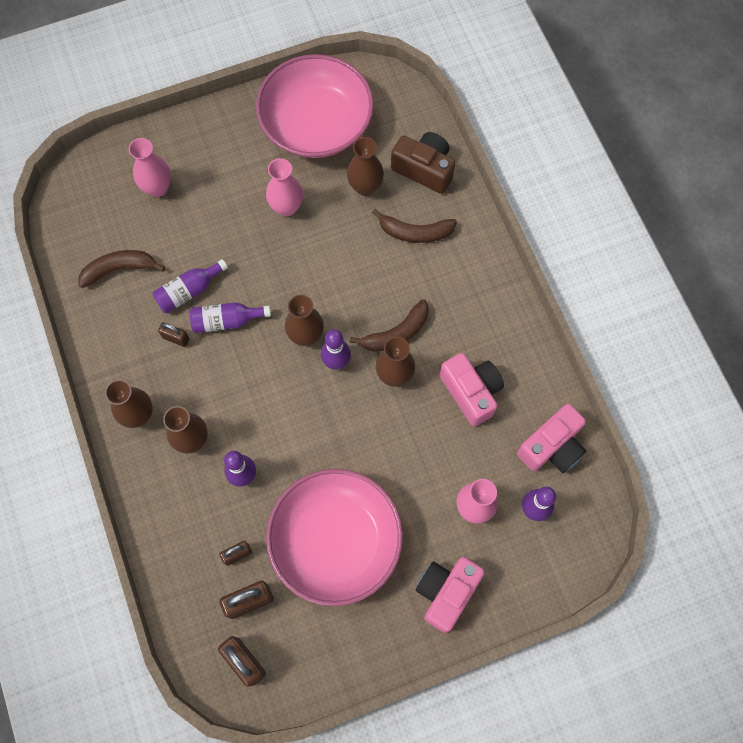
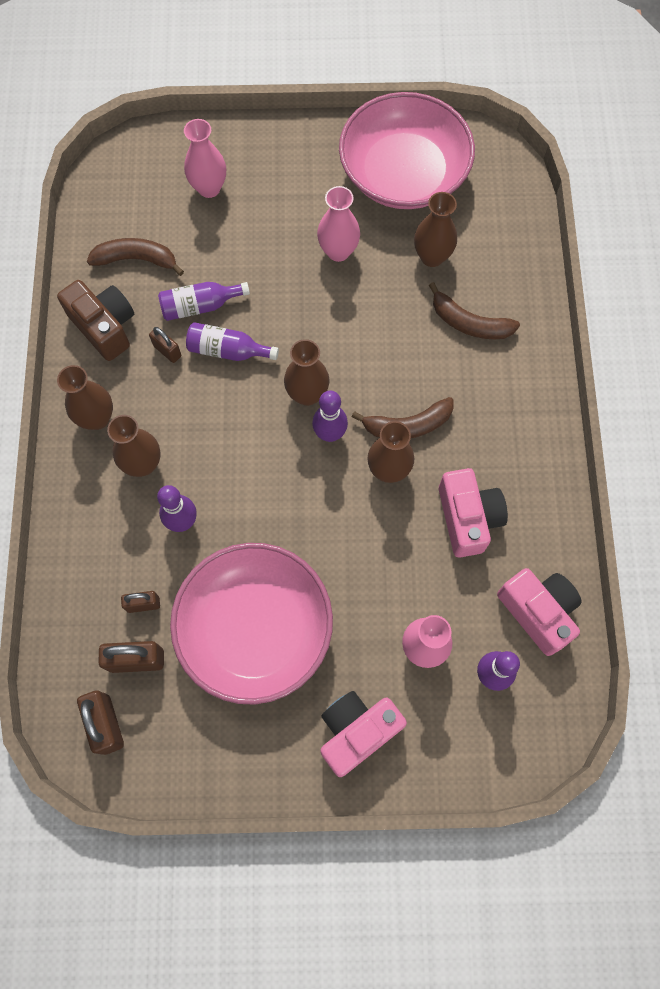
camera: 20 degrees right, 0 degrees up
brown camera [391,132,455,194] -> brown camera moved to [57,280,134,361]
pink camera [517,404,586,473] -> pink camera turned 105 degrees counterclockwise [497,568,582,656]

